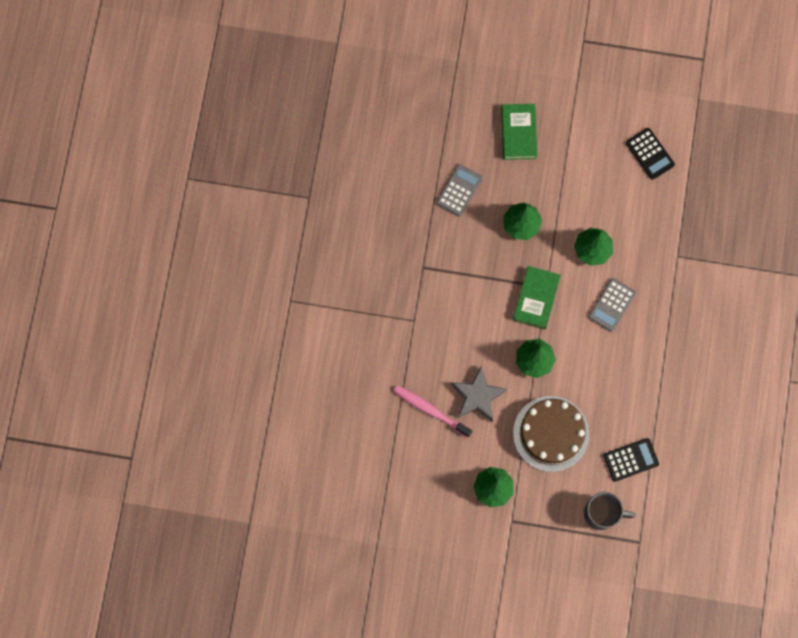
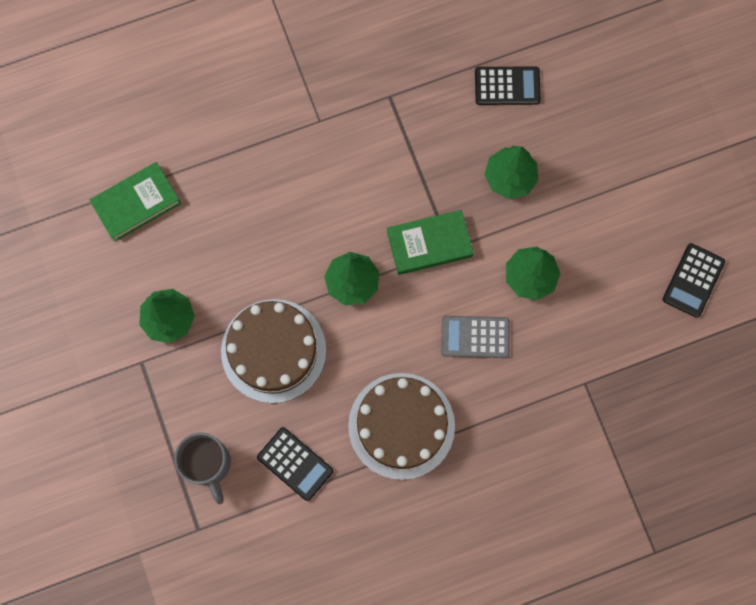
camera: 60 degrees right, 0 degrees up
pink toothbrush [394,385,472,437] -> none
grey calculator [436,164,483,217] -> black calculator [475,66,541,105]
grey star [451,366,507,422] -> none
green book [501,104,537,160] -> green book moved to [89,162,181,242]
none -> brown cake [348,373,455,480]

